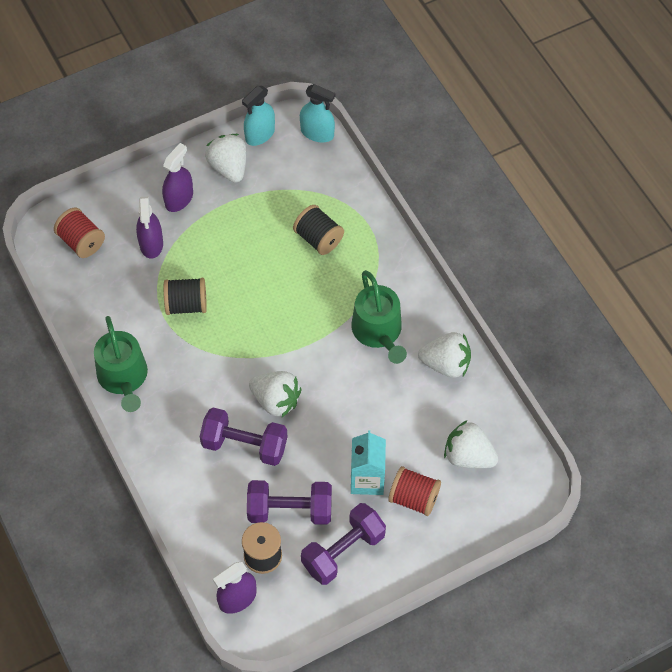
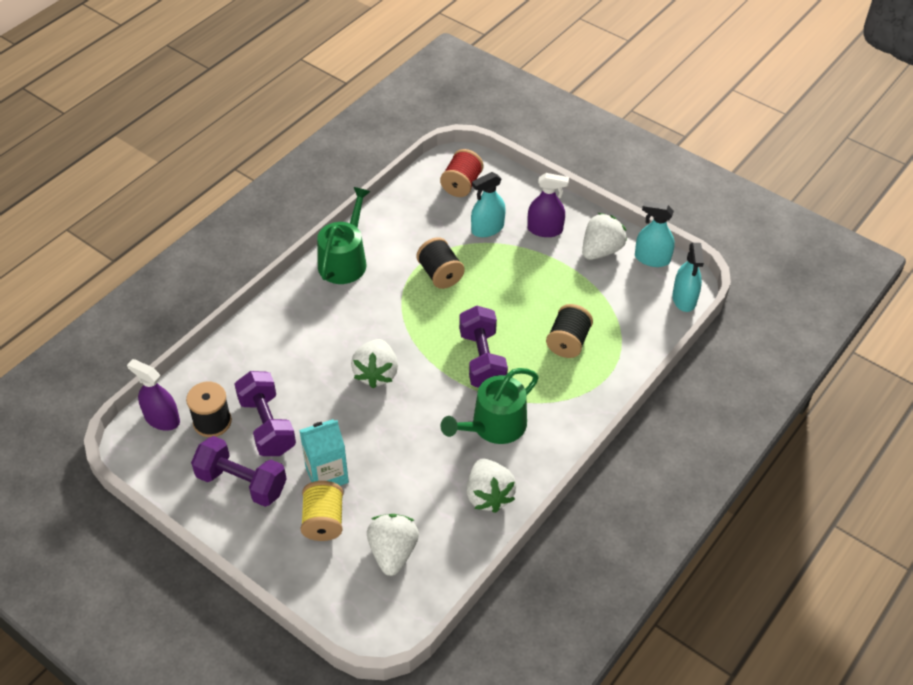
camera: 65 degrees right, 10 degrees down
green watering can [94,316,148,412] -> green watering can turned 150 degrees clockwise [317,187,371,284]
purple spray bottle [136,196,163,259] -> turquoise spray bottle [471,172,506,237]
purple dumbbell [200,408,288,466] -> purple dumbbell moved to [459,306,508,388]
red spool [388,466,441,516] -> yellow spool [301,481,343,541]

